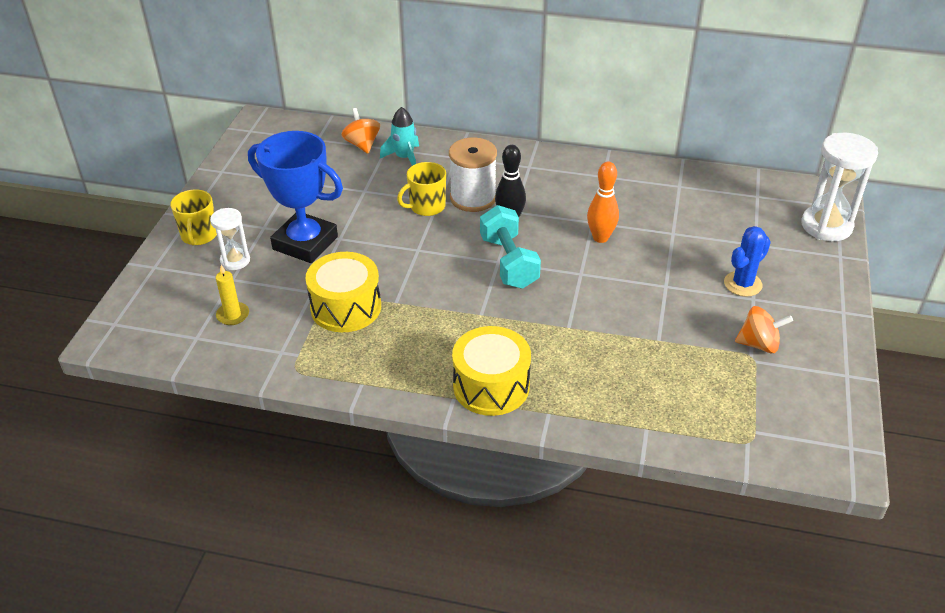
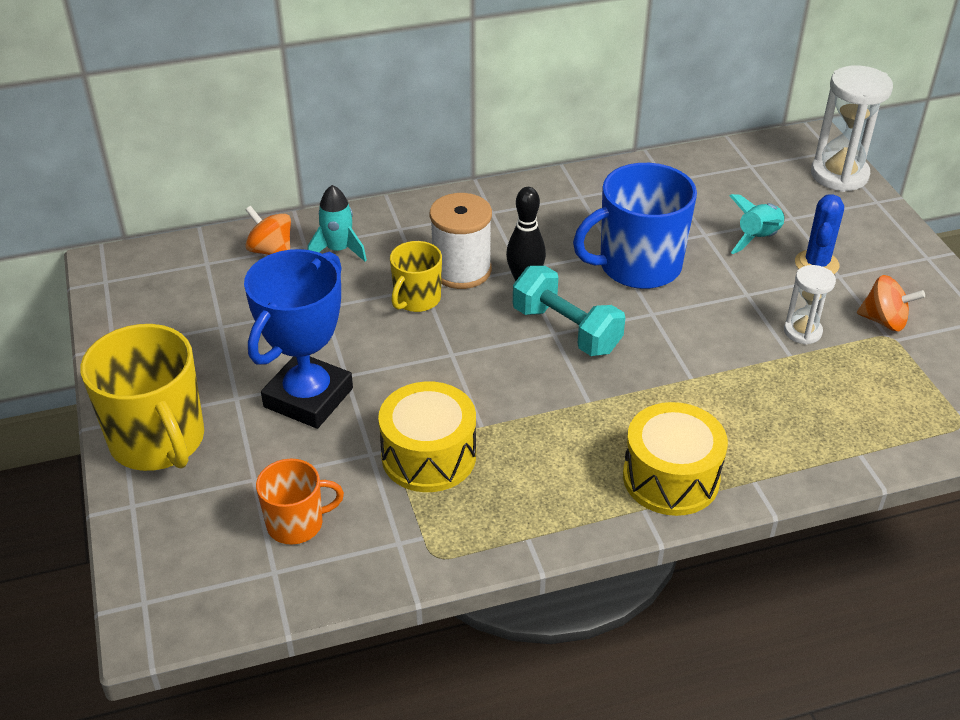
camera: 30 degrees left, 0 degrees up
yellow mug [170,189,217,245] -> yellow mug [80,324,204,471], size x1.81
white hourglass [210,208,250,270] -> white hourglass moved to [784,265,836,345]
yellow candle [216,265,249,325] -> orange mug [256,459,344,545]
blue trophy [248,131,343,263] -> blue trophy turned 60 degrees counterclockwise [244,249,353,429]
orange bowling pin [587,162,619,243] -> blue mug [573,163,697,289]
orange spinning top [735,306,793,353] -> orange spinning top turned 45 degrees clockwise [857,275,925,331]
none -> turquoise rocket [730,194,785,254]

